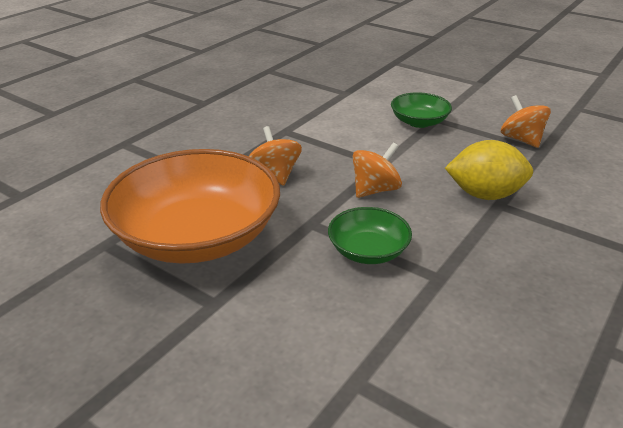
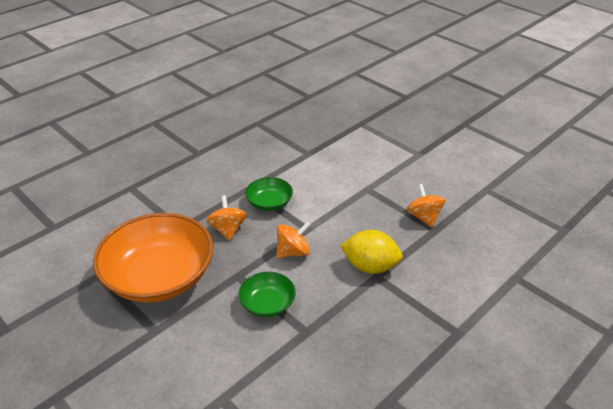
camera: 10 degrees right, 5 degrees up
green bowl [391,92,452,128] -> green bowl moved to [245,177,293,211]

